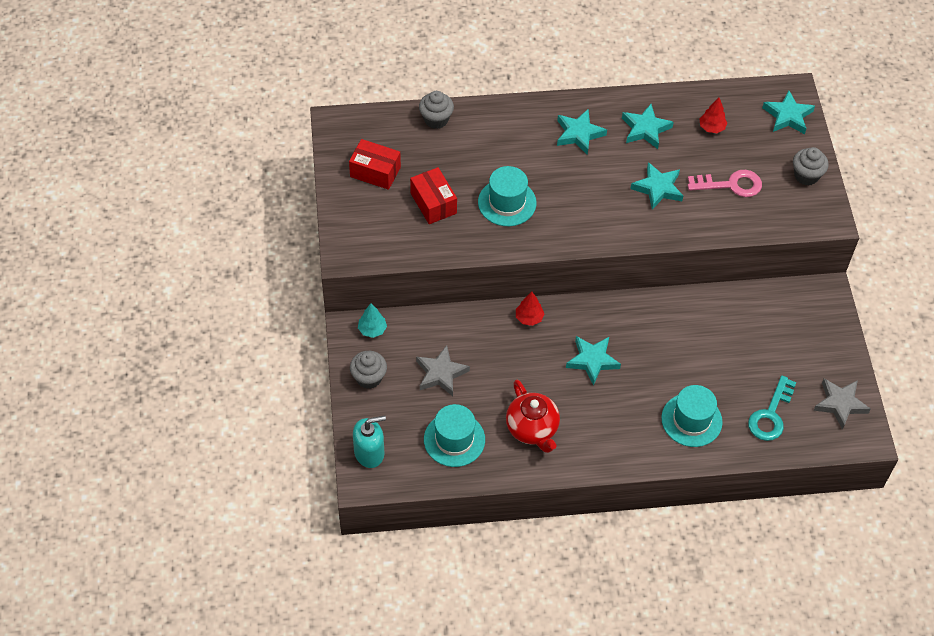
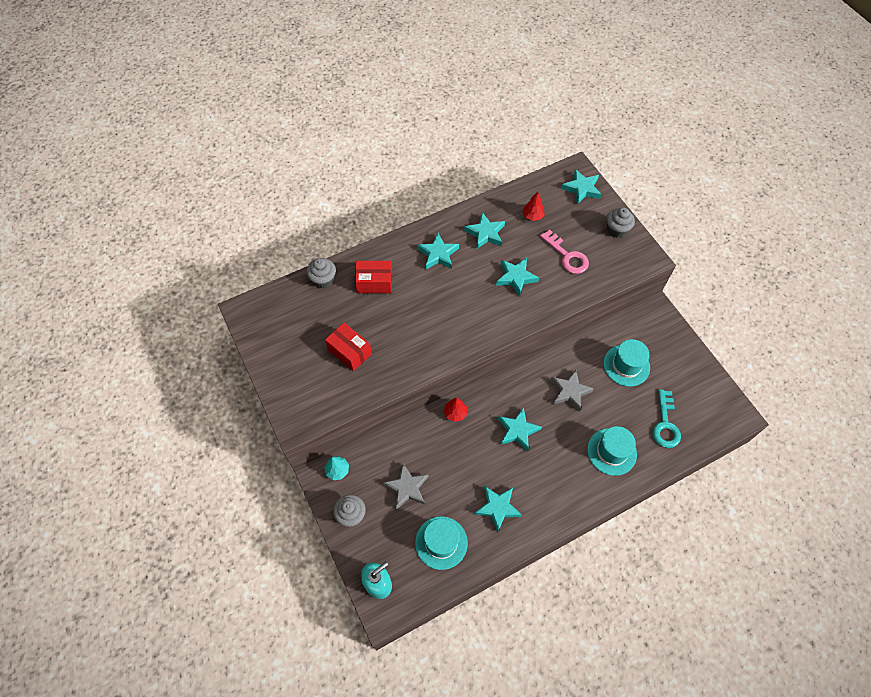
camera: 20 degrees left, 5 degrees up
red box [349,139,401,190] -> red box moved to [355,261,392,293]
turquoise hat [478,166,536,226] -> turquoise hat moved to [603,339,650,387]
red teapot [506,380,560,453] -> turquoise star [475,486,522,532]
pink key [688,170,762,197] -> pink key turned 75 degrees clockwise [540,229,589,274]
grey star [813,379,871,430] -> grey star moved to [551,370,594,411]

